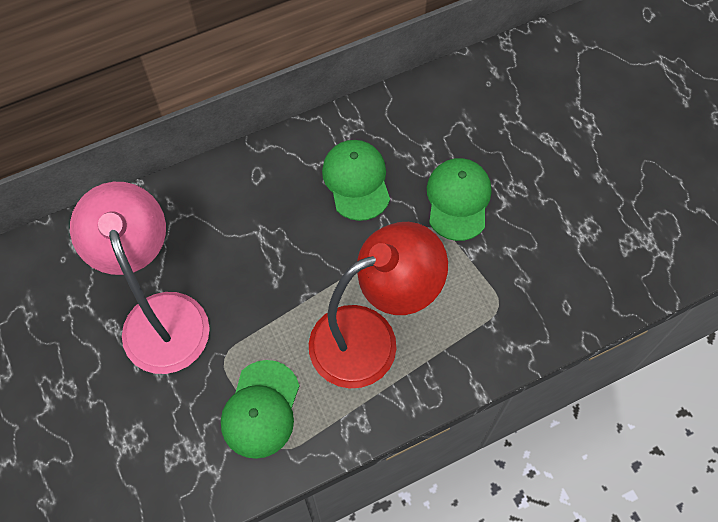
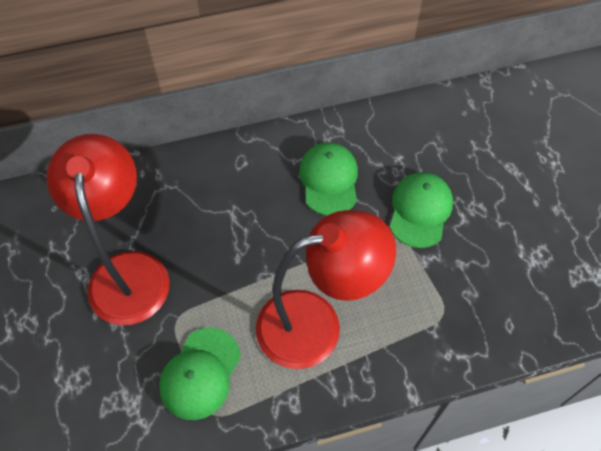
camera: 10 degrees right, 5 degrees down
pink lamp [70,182,210,374] -> red lamp [47,134,170,325]

